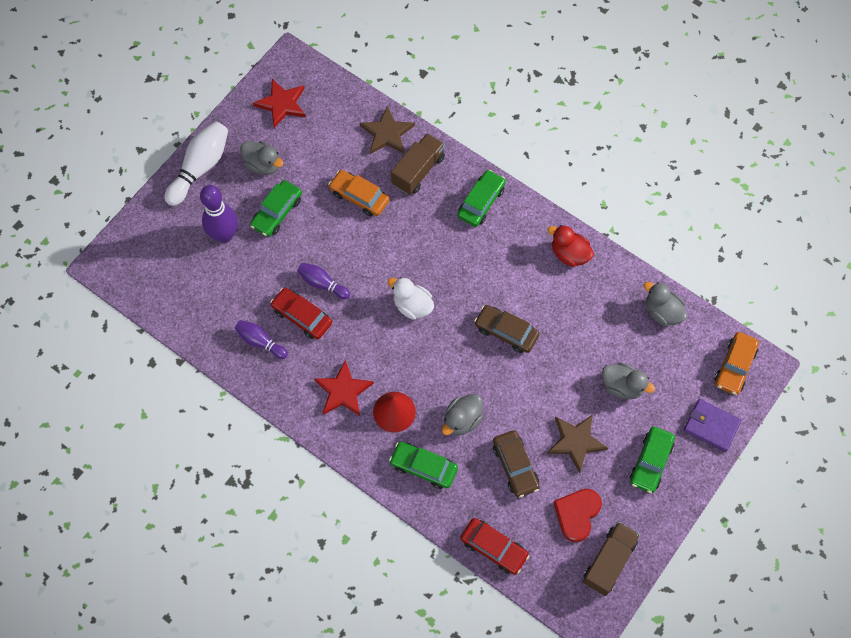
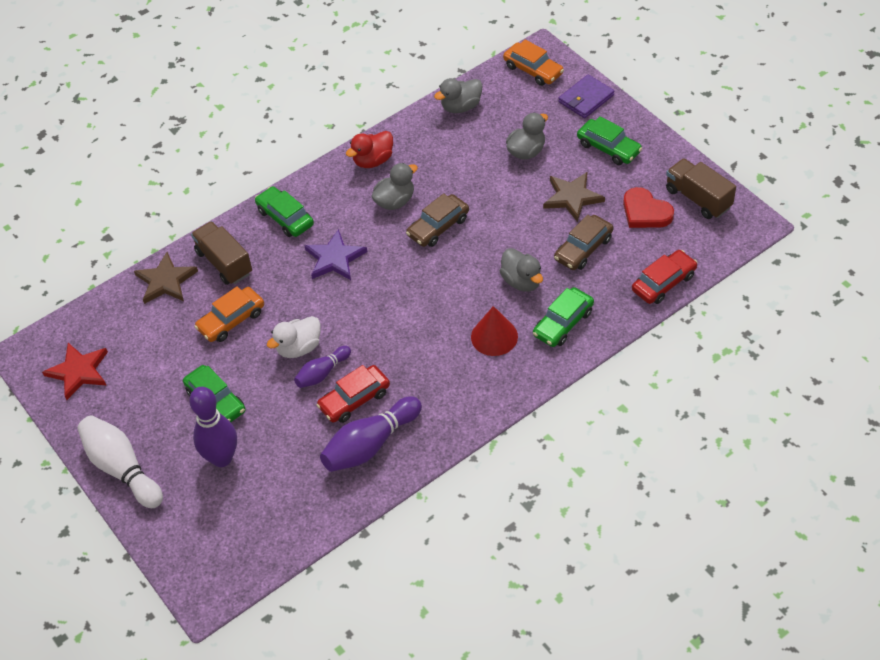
camera: 70 degrees left, 15 degrees down
purple bowling pin [235,320,288,359] -> purple bowling pin [320,396,422,472], size x1.71
grey duck [240,141,283,175] -> grey duck moved to [372,163,418,210]
red star [314,360,374,416] -> none
white duck [388,277,434,320] -> white duck moved to [267,316,321,358]
brown car [493,430,540,497] -> brown car turned 135 degrees clockwise [554,215,613,270]
none -> purple star [304,229,367,280]

